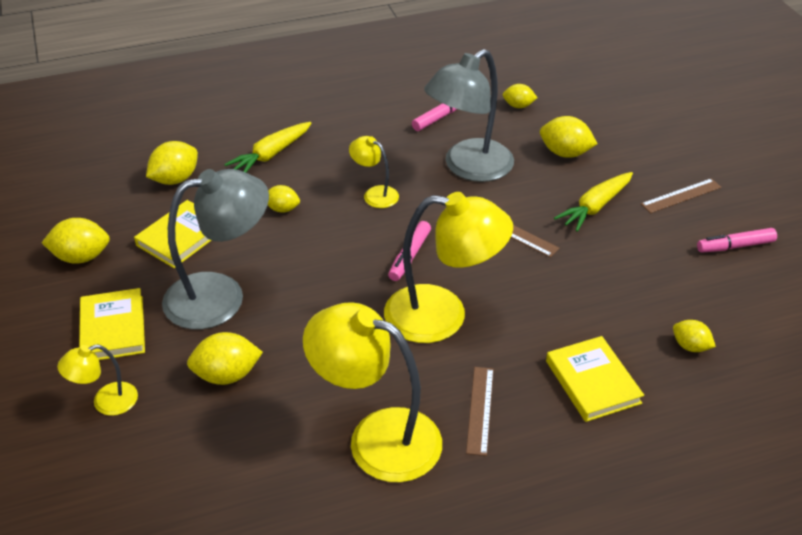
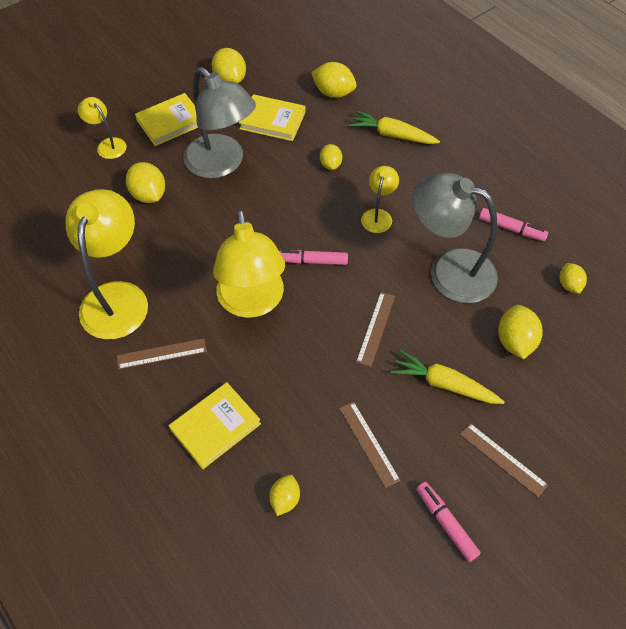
camera: 70 degrees right, 15 degrees up
none -> brown ruler [339,401,400,488]

